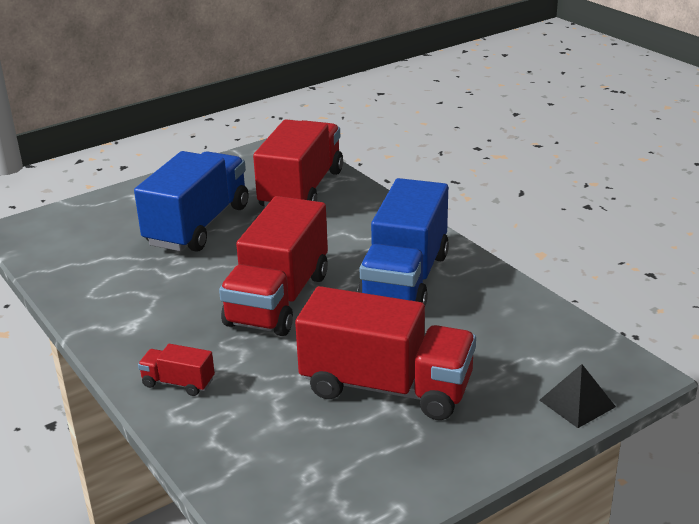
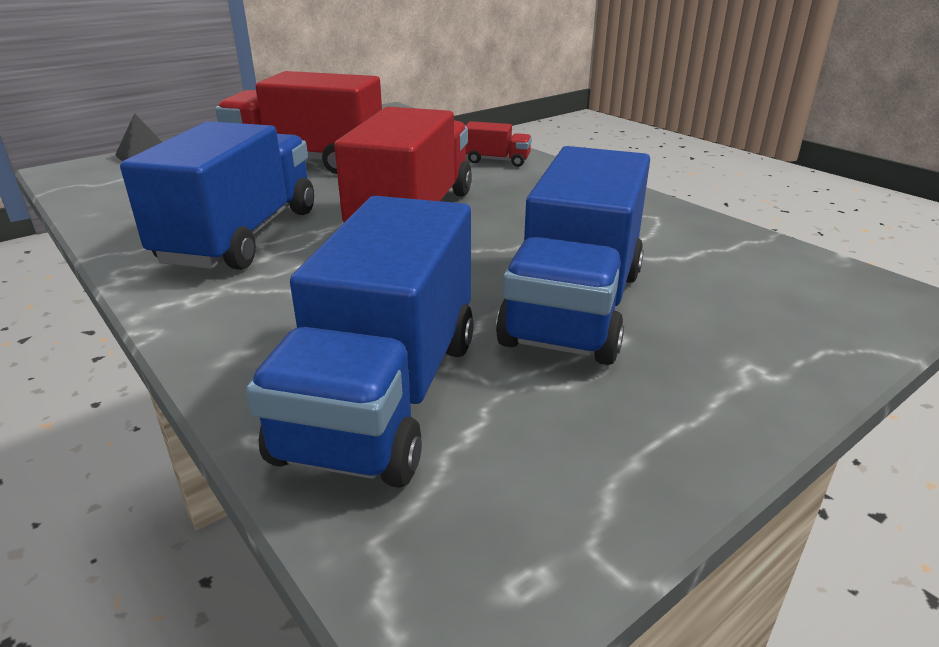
camera: 175 degrees right, 0 degrees up
red truck [253,119,343,207] -> blue truck [246,196,474,488]

